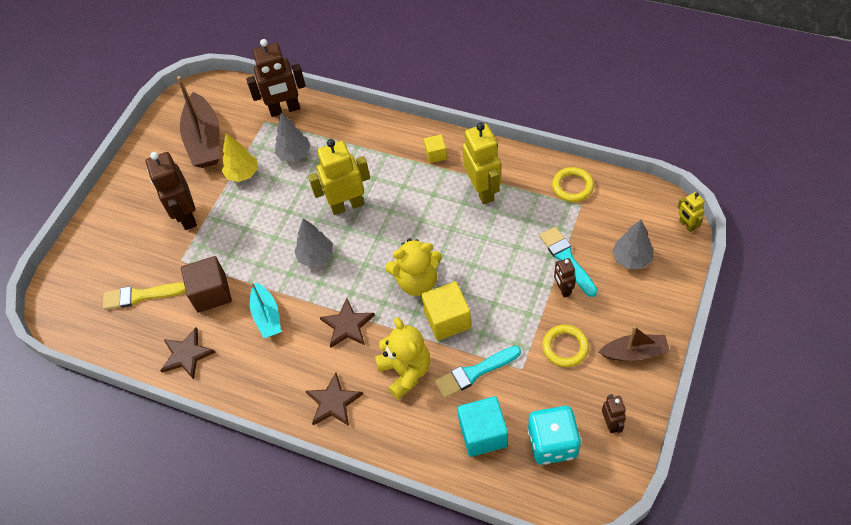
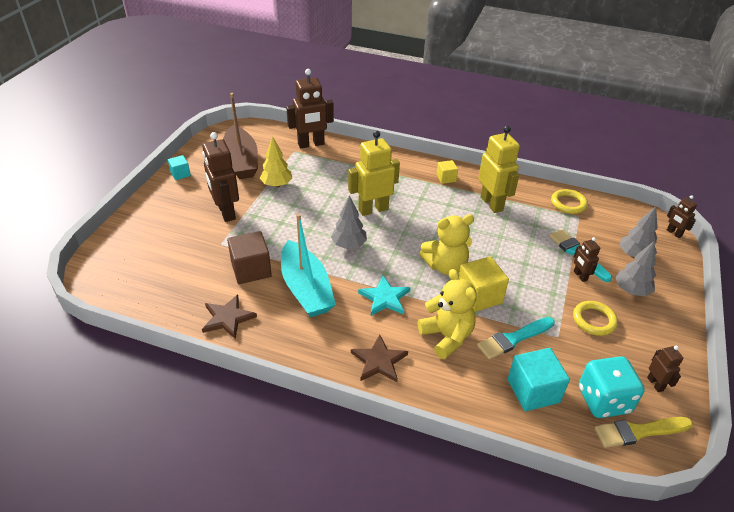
camera: 10 degrees left, 15 degrees down
yellow brush [103,282,186,310] -> yellow brush moved to [595,417,693,448]
turquoise boat [250,282,281,338] -> turquoise boat [281,214,336,317], size x1.67
grey tree [275,113,311,162] -> grey tree moved to [615,241,656,296]
brown star [320,298,375,348] -> turquoise star [358,275,411,316]
brown boat [599,326,670,361] -> none
yellow robot [678,192,705,232] -> brown robot [667,195,697,238]
none -> turquoise cube [168,155,191,180]

